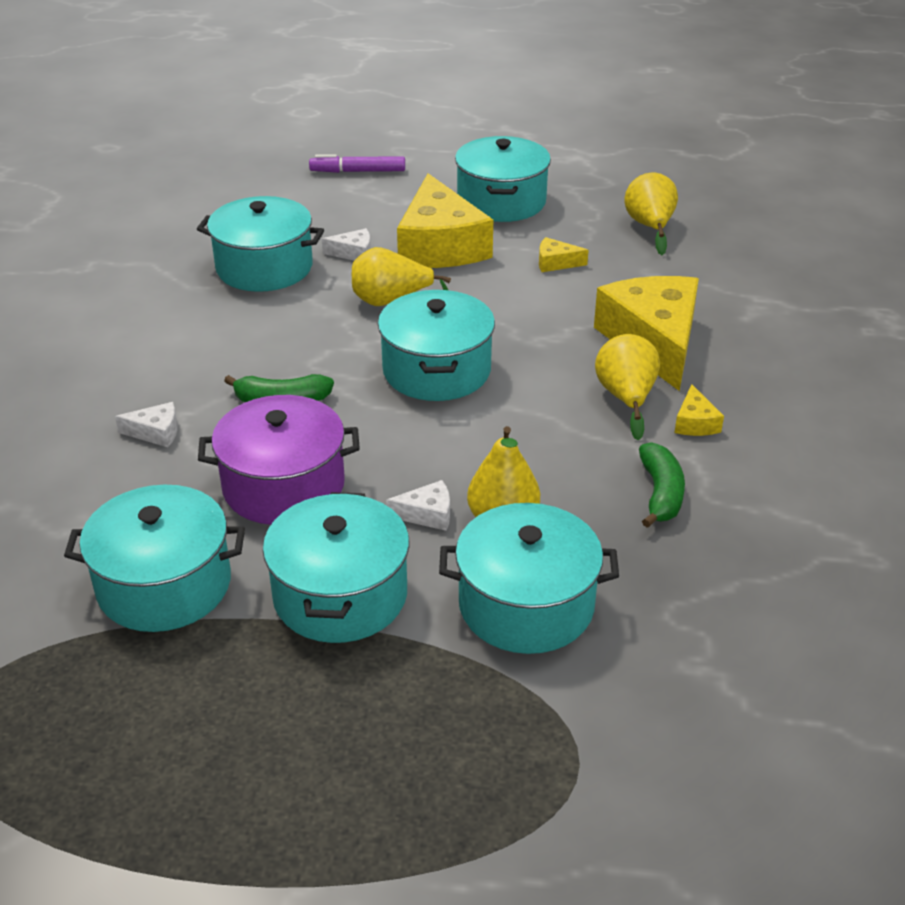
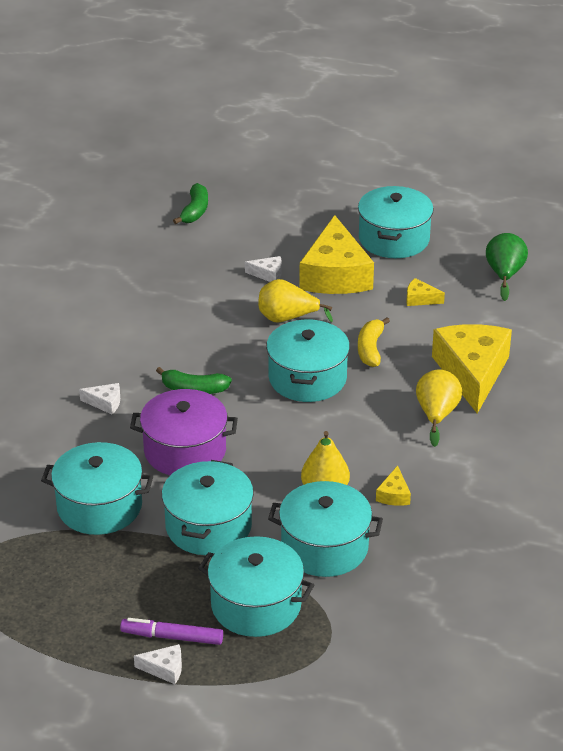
camera: 10 degrees right, 0 degrees up
turquoise pot [197,196,324,292] -> turquoise pot moved to [198,536,314,637]
purple marker [309,154,405,173] -> purple marker moved to [120,618,223,645]
white cheese [386,480,450,531] -> white cheese moved to [134,644,182,684]
yellow pear [624,173,678,255] -> green pear [486,233,528,301]
green banana [639,442,685,528] -> green banana moved to [173,183,208,224]
yellow cheese [675,384,724,436] -> yellow cheese moved to [376,466,411,506]
none -> yellow banana [358,317,390,367]

